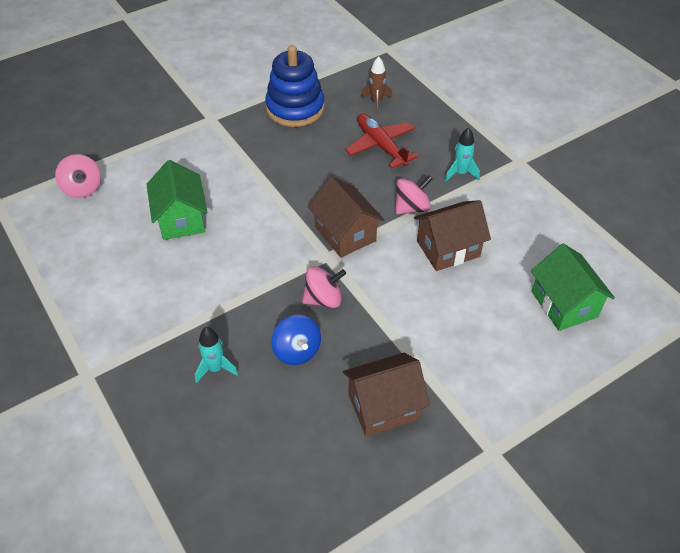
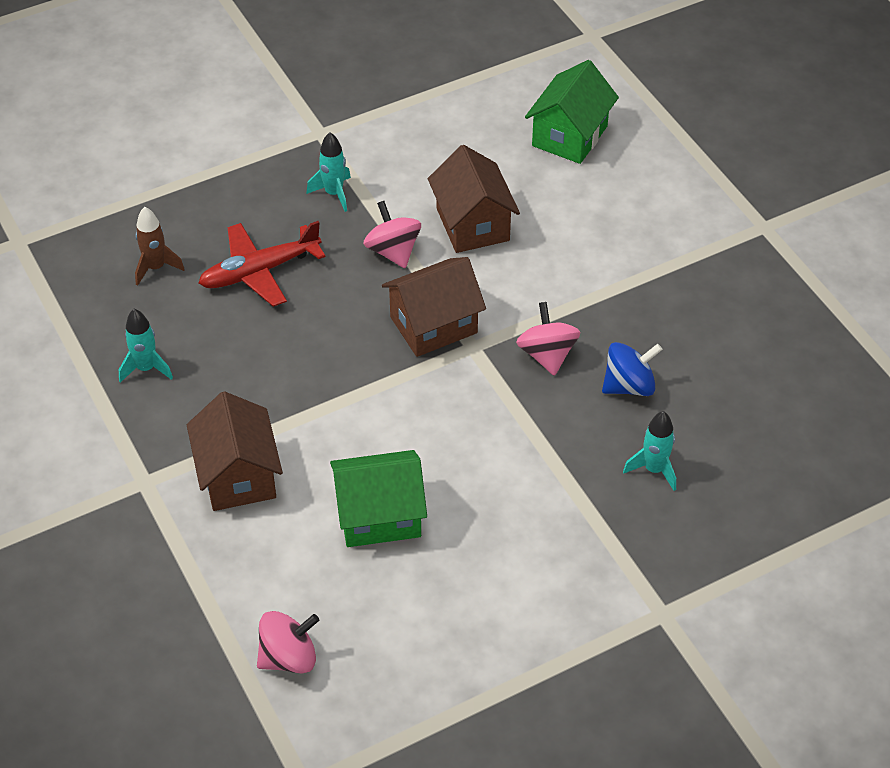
camera: 85 degrees left, 0 degrees up
blue stacking toy [265,45,325,127] -> turquoise rocket [119,309,173,383]
brown house [343,353,430,437] -> brown house moved to [187,392,283,511]
green house [531,243,615,331] -> green house turned 45 degrees counterclockwise [525,60,619,164]

